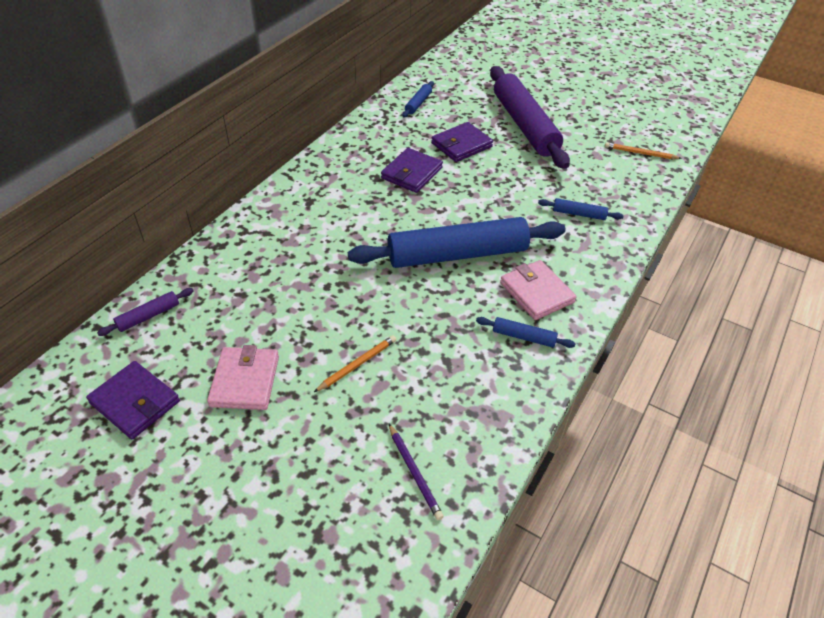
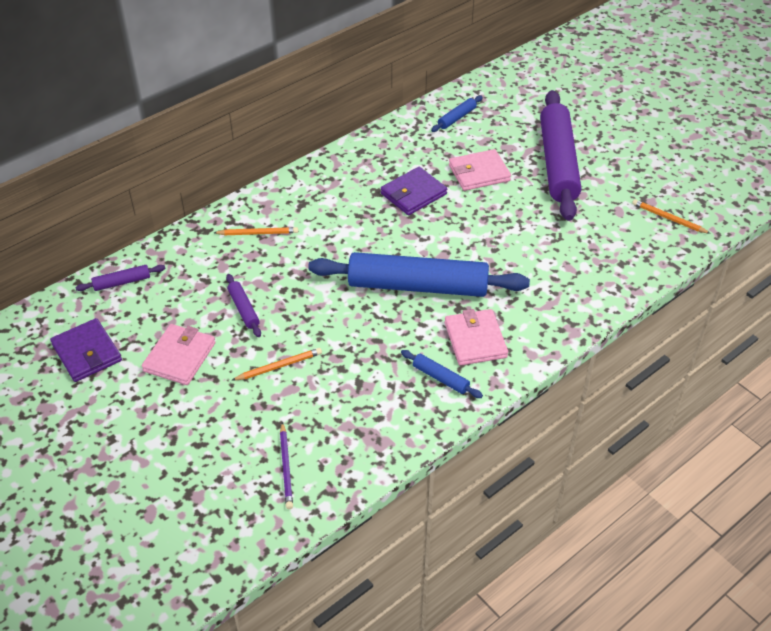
camera: 20 degrees right, 0 degrees up
purple wallet [431,122,493,162] -> pink wallet [449,149,511,191]
blue rolling pin [538,198,624,220] -> none
none -> orange pencil [214,227,298,235]
none -> purple rolling pin [226,274,261,337]

